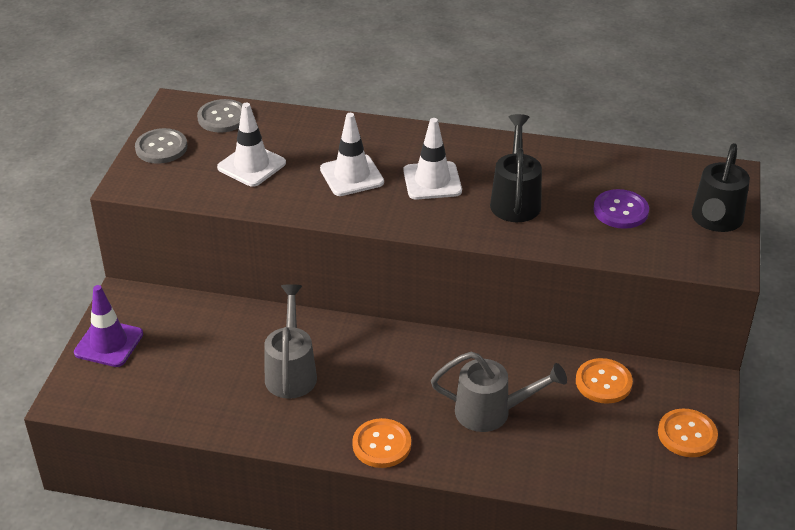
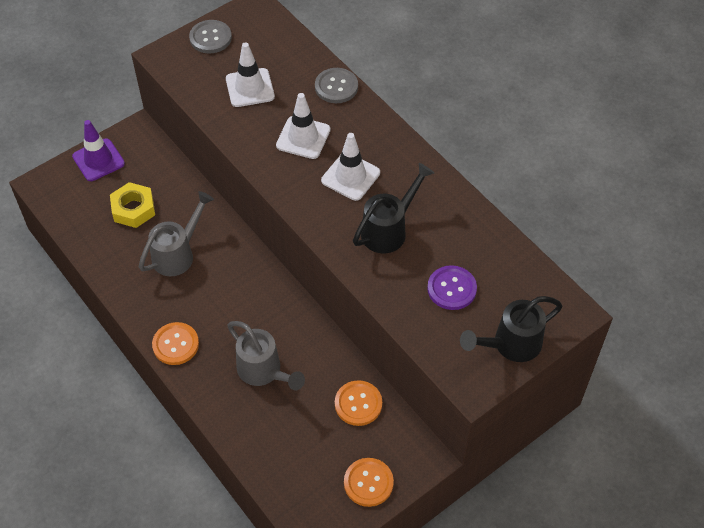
camera: 40 degrees right, 15 degrees up
grey button [197,99,242,133] -> grey button moved to [315,68,358,103]
none -> yellow nut [110,182,155,228]

